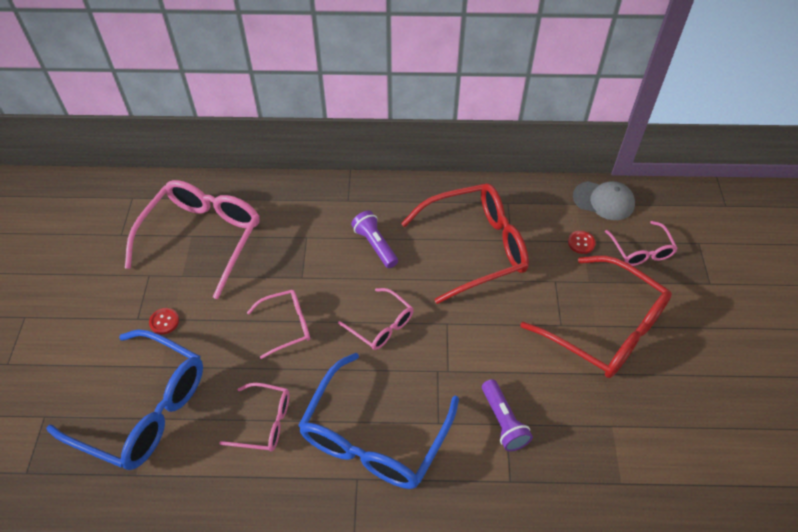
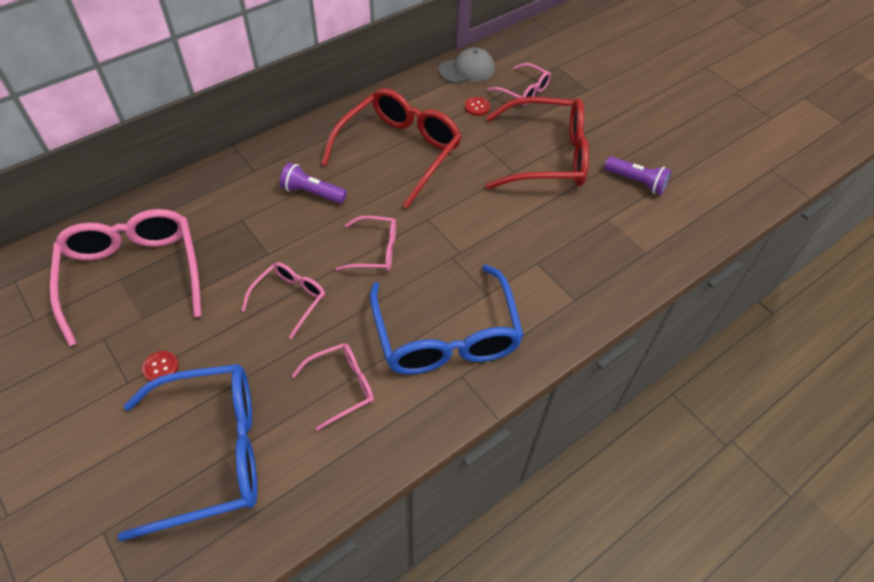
camera: 40 degrees left, 0 degrees up
purple flashlight [482,379,533,451] -> purple flashlight moved to [604,156,672,195]

